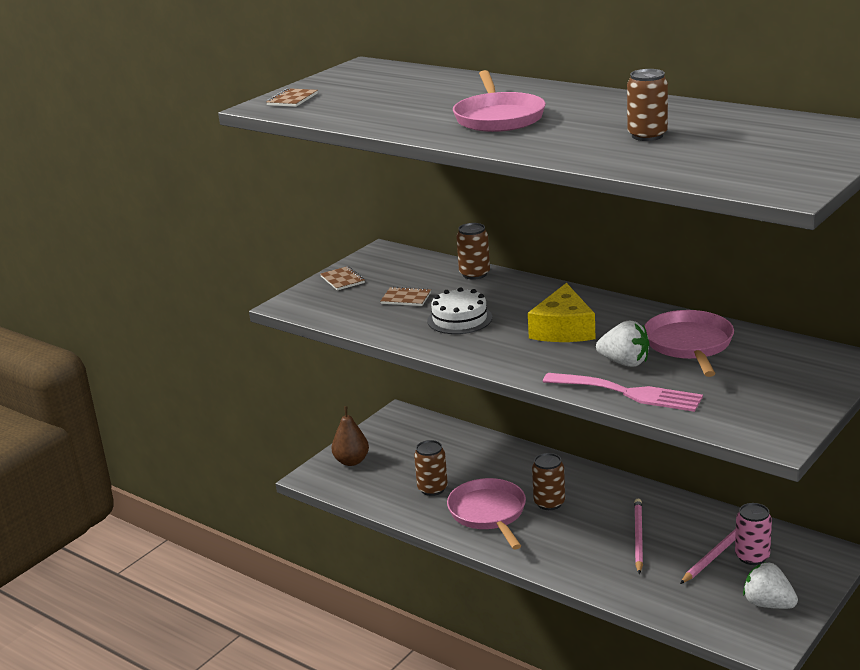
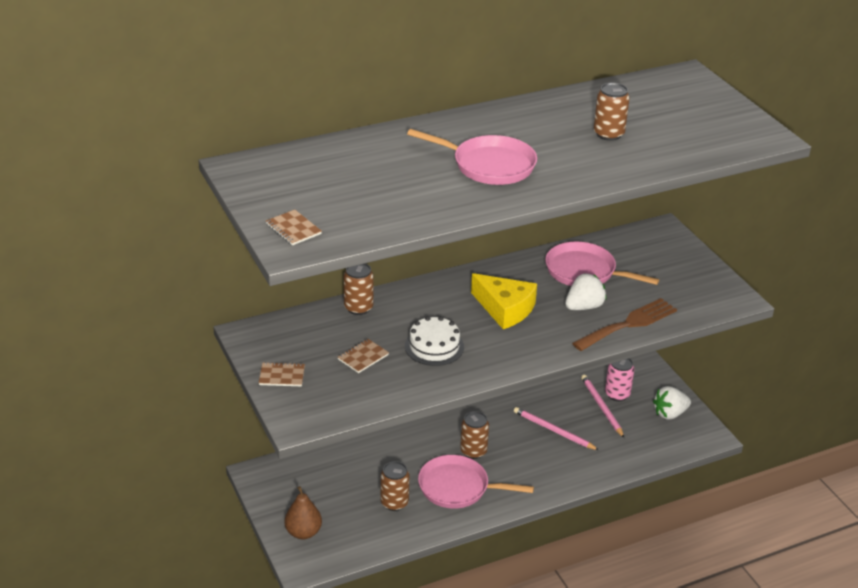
camera: 65 degrees left, 10 degrees up
pink fork [543,373,703,412] -> brown fork [572,298,677,351]

